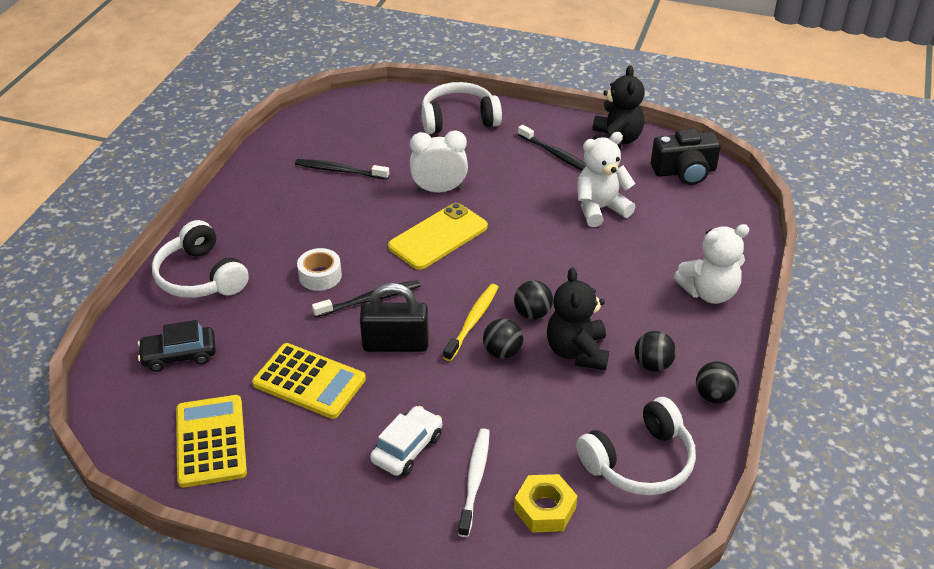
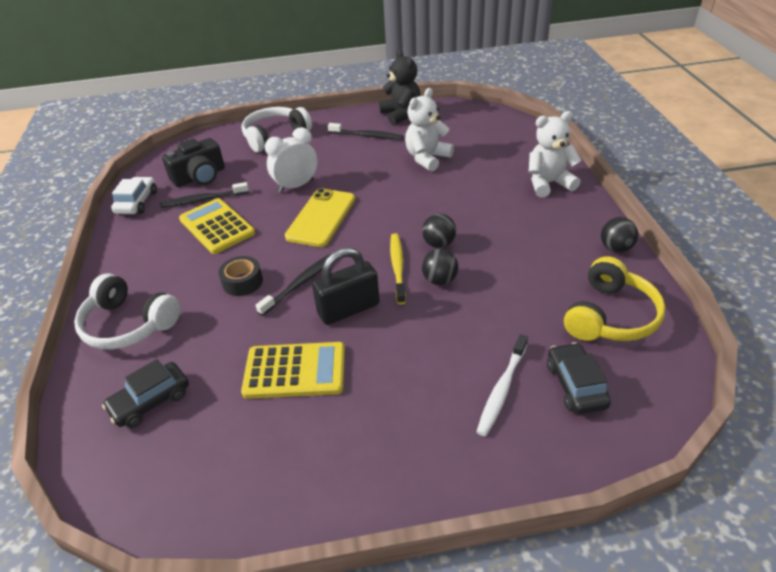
camera: 25 degrees left, 0 degrees up
yellow calculator [176,395,247,488] -> yellow calculator moved to [179,198,255,254]
white tape [297,248,342,291] -> black tape [218,256,263,296]
white car [370,406,442,476] -> white car moved to [111,177,157,214]
white toothbrush [458,428,490,537] -> white toothbrush turned 135 degrees counterclockwise [476,334,528,436]
yellow nut [514,474,577,532] -> black car [547,342,611,414]
black teddy bear [547,268,609,370] -> none
white headphones [576,397,696,495] -> yellow headphones [564,256,666,341]
black ball [635,331,676,372] -> none
black camera [651,129,721,185] -> black camera moved to [162,138,225,187]
white teddy bear [674,224,749,304] -> white teddy bear turned 150 degrees counterclockwise [529,111,582,197]

